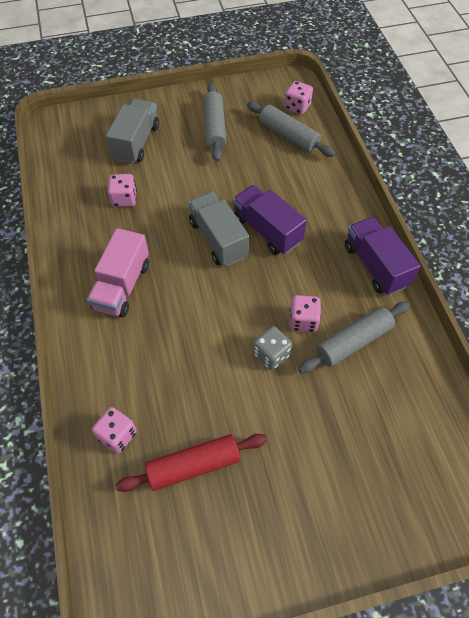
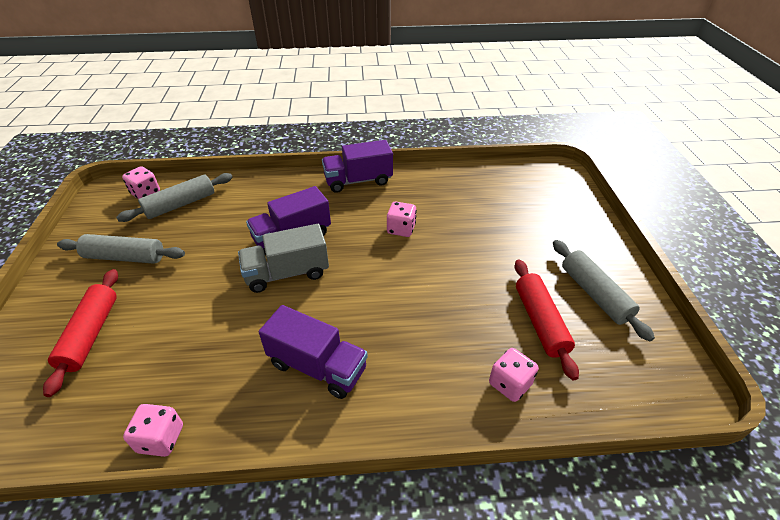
camera: 80 degrees left, 15 degrees down
pink truck [87,228,149,317] -> purple truck [259,305,368,399]
grey truck [106,99,159,164] -> red rolling pin [43,269,118,397]
pink dice [108,174,137,207] -> pink dice moved to [123,404,183,457]
grey dice [253,326,292,370] -> none
grey rolling pin [298,301,410,374] -> grey rolling pin moved to [553,240,655,341]

